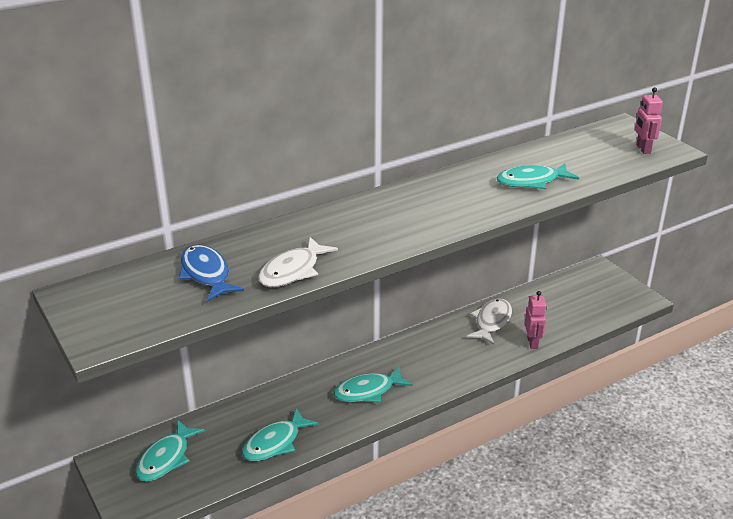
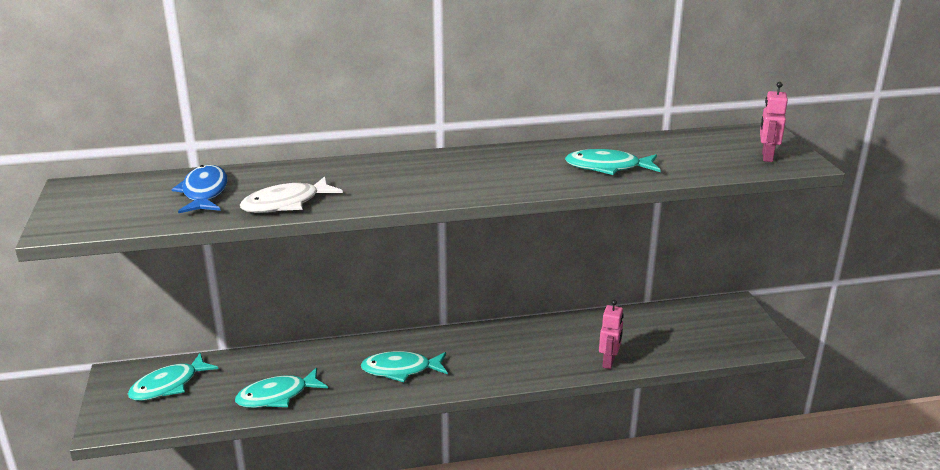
camera: 20 degrees right, 5 degrees down
white fish [467,298,512,345] -> none

